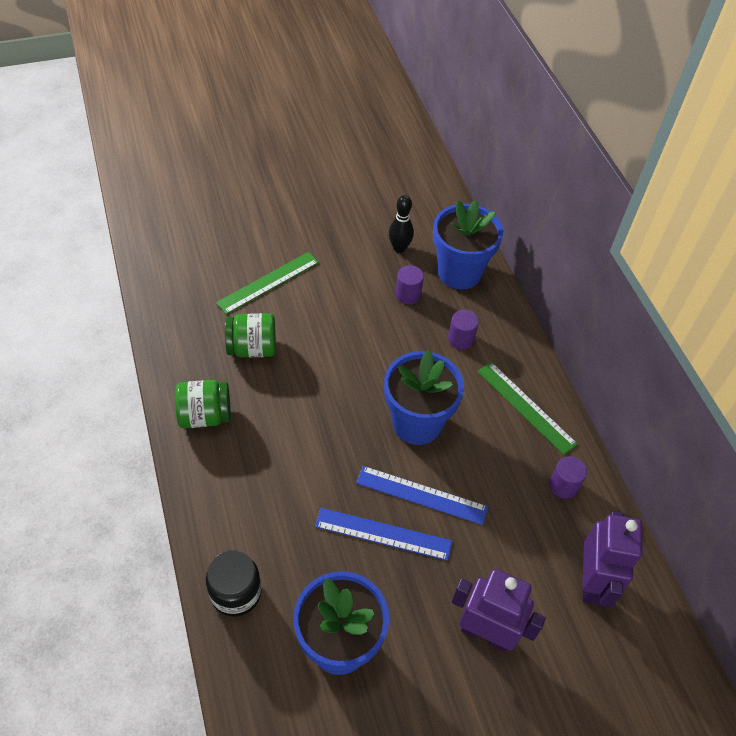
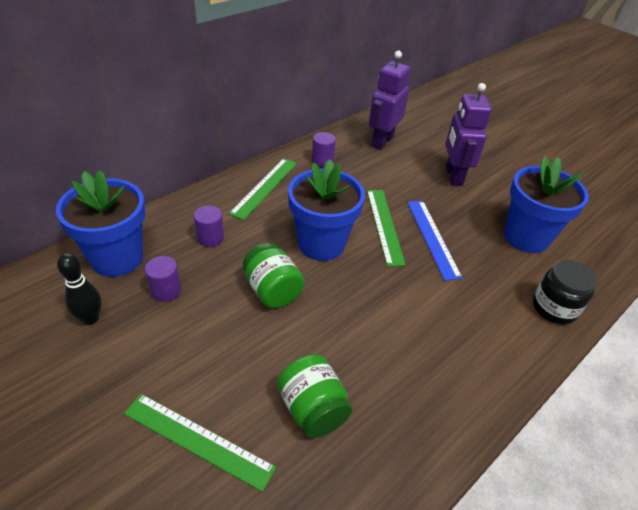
camera: 115 degrees left, 10 degrees down
green jar [175,380,231,428] -> green jar moved to [243,243,304,308]
blue ruler [356,466,488,525] -> green ruler [367,190,406,266]
purple robot [582,511,642,608] -> purple robot turned 45 degrees counterclockwise [369,51,410,150]

